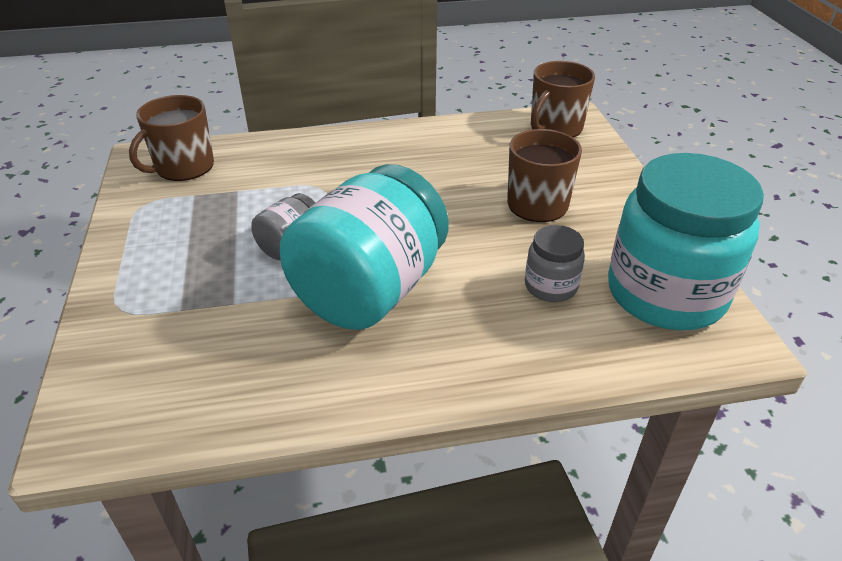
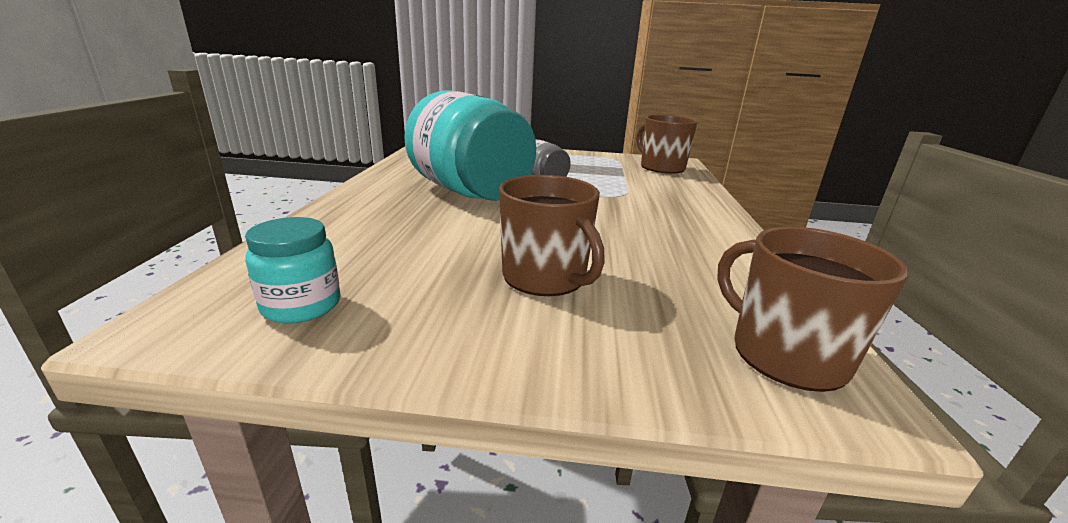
camera: 105 degrees right, 15 degrees down
grey jar [525,225,585,302] -> none
turquoise jar [608,153,764,330] -> turquoise jar [245,217,340,323], size x0.46

